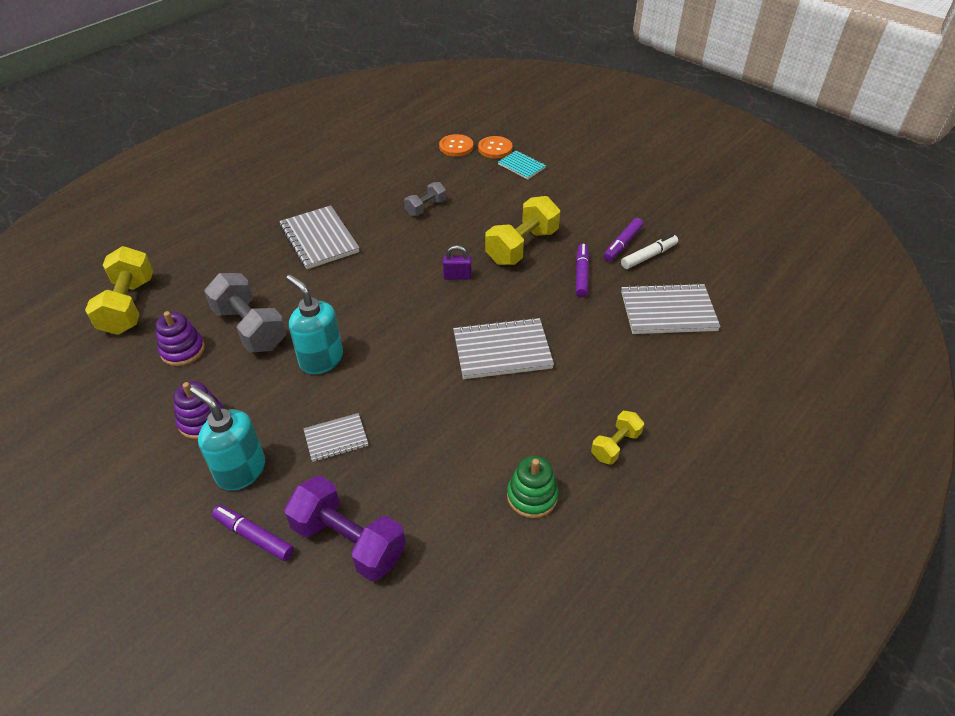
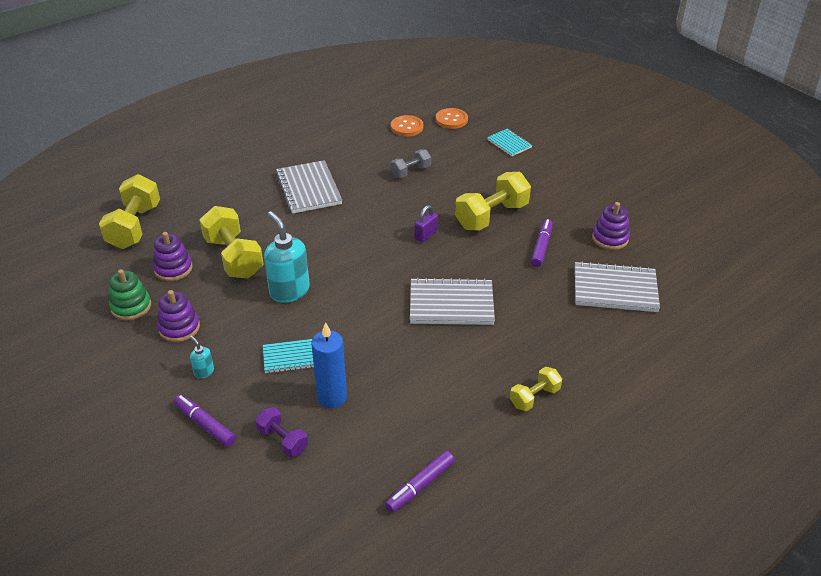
camera: 10 degrees right, 5 degrees down
turquoise soap dispenser [190,386,265,491] -> turquoise soap dispenser [190,336,214,379], size x0.46
grey dumbbell [204,273,286,353] -> yellow dumbbell [200,206,264,278]
purple dumbbell [284,476,406,582] -> purple dumbbell [255,407,308,457], size x0.55
grey notebook [303,413,368,462] -> turquoise notebook [263,339,314,373]
purple padlock [443,245,472,280] -> purple padlock turned 60 degrees counterclockwise [415,205,438,243]
orange button [478,136,513,159] -> orange button moved to [391,115,424,136]
green stacking toy [507,456,559,518] -> green stacking toy moved to [109,269,151,320]
purple marker [604,218,643,261] -> purple marker moved to [385,451,455,513]
white marker [621,234,678,269] -> purple stacking toy [592,202,630,250]
none -> blue candle [311,322,347,408]

